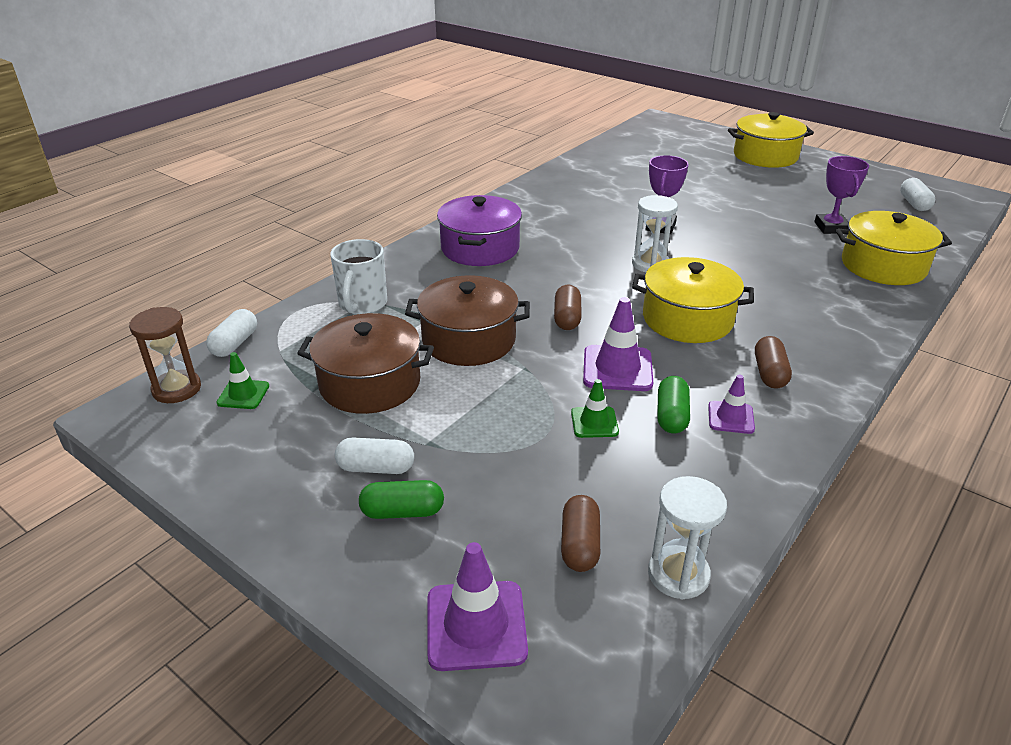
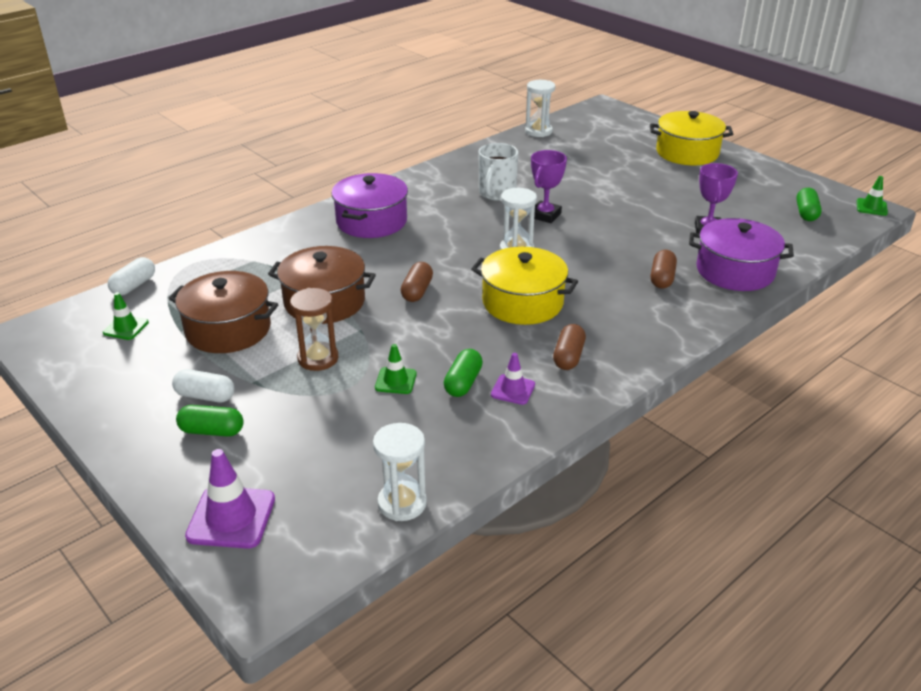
camera: 10 degrees right, 0 degrees up
brown hourglass [129,307,201,403] -> brown hourglass moved to [290,288,338,371]
white mug [330,239,387,315] -> white mug moved to [479,143,518,201]
brown capsule [561,495,600,572] -> brown capsule moved to [651,250,677,289]
purple traffic cone [583,297,653,391] -> none
yellow pot [836,211,952,285] -> purple pot [689,218,794,291]
white capsule [900,178,935,211] -> green capsule [796,188,822,221]
none -> white hourglass [525,80,555,137]
none -> green traffic cone [857,176,888,216]

